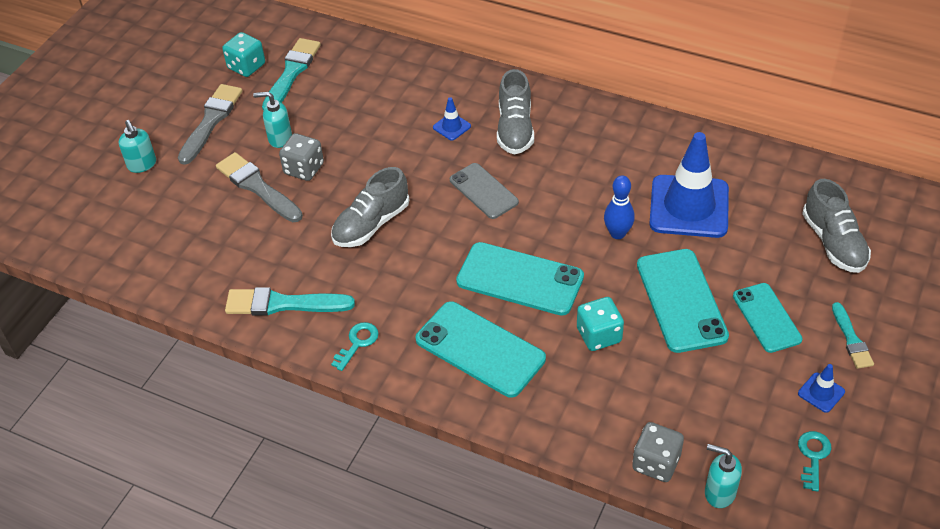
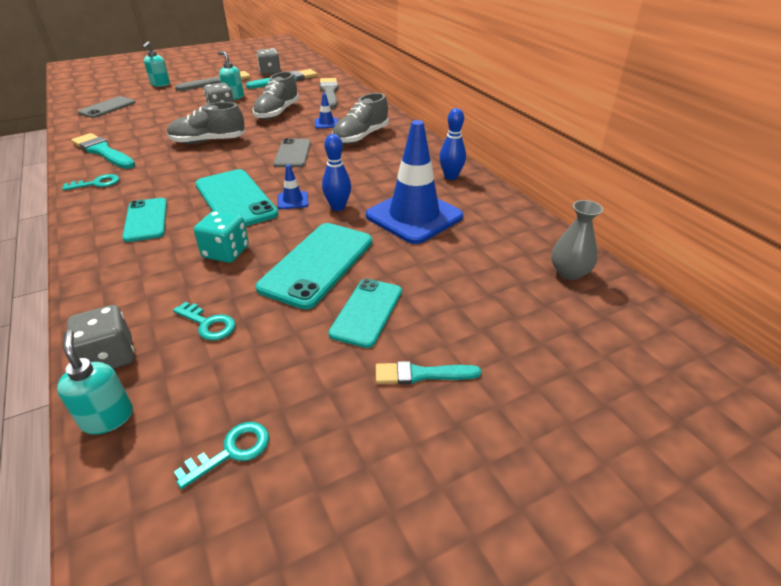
camera: 35 degrees right, 10 degrees down
grey brush [216,152,303,222] -> grey brush moved to [320,78,338,109]
turquoise dice [222,32,265,77] -> grey dice [257,48,281,75]
turquoise phone [415,301,546,397] -> turquoise phone [122,198,167,242], size x0.65
blue traffic cone [798,364,845,413] -> blue traffic cone moved to [278,165,309,209]
grey shoe [802,179,871,273] -> grey shoe moved to [253,71,299,120]
turquoise brush [832,302,874,369] -> turquoise brush turned 60 degrees clockwise [376,361,481,384]
none -> grey phone [78,96,136,118]
none -> turquoise key [173,302,236,341]
none -> blue bowling pin [439,108,466,180]
none -> grey vase [551,200,603,280]

